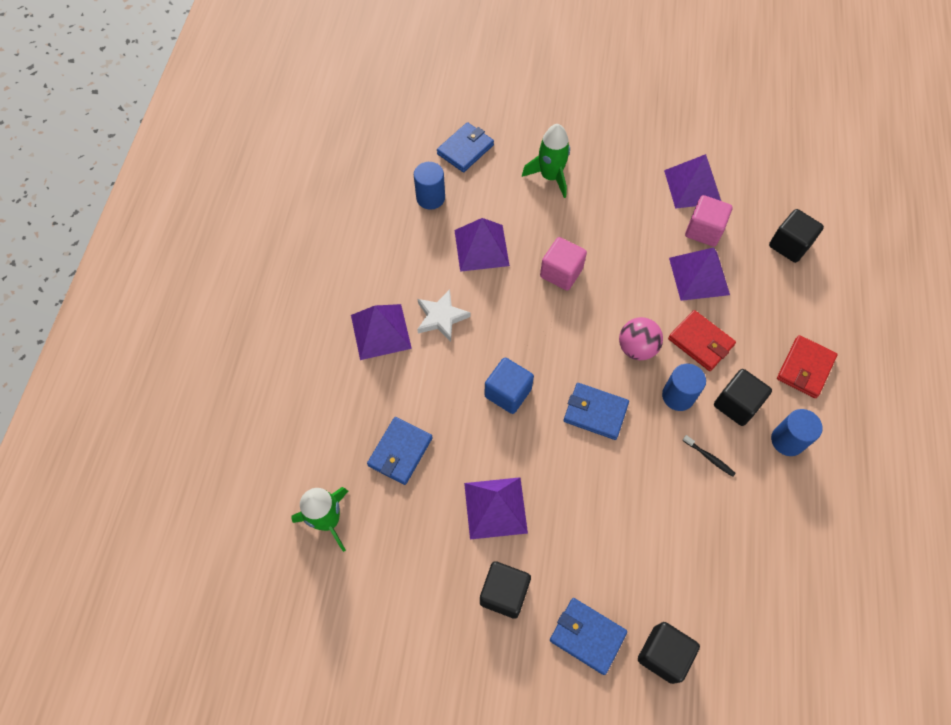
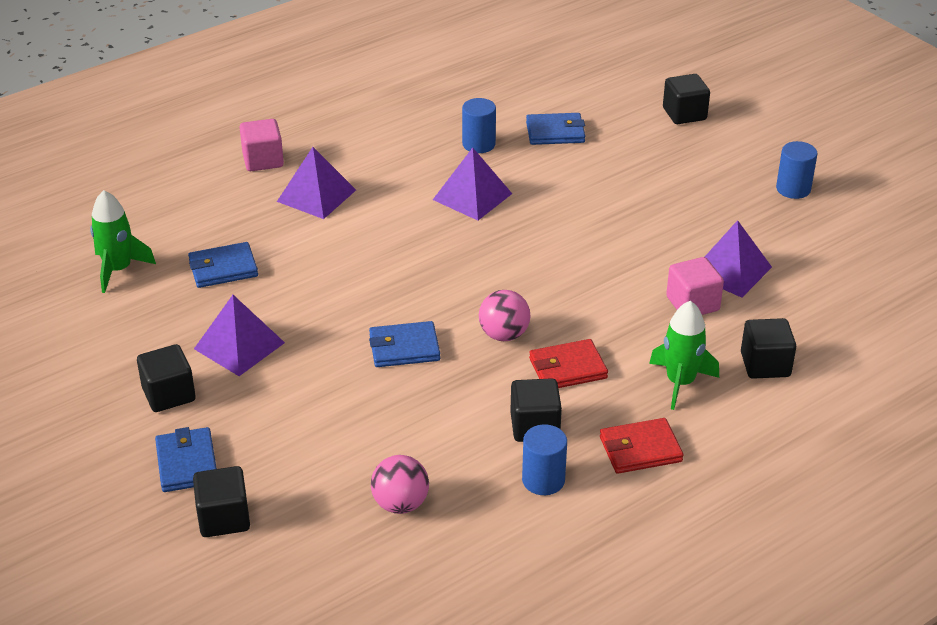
camera: 45 degrees right, 25 degrees down
white star [417,289,471,342] -> none
blue cube [484,358,534,414] -> none
green rocket [522,124,570,198] -> green rocket moved to [649,301,719,410]
pink cube [540,237,587,291] -> pink cube moved to [240,119,284,171]
blue wallet [564,383,629,440] -> blue wallet turned 75 degrees counterclockwise [369,321,440,367]
blue cylinder [662,364,706,411] -> blue cylinder moved to [776,141,817,199]
red wallet [668,310,736,371] -> red wallet turned 75 degrees clockwise [529,339,608,388]
purple pyramid [669,247,730,301] -> none
black toothbrush [683,435,736,477] -> none
none -> pink ball [371,455,429,514]
none -> black cube [663,74,710,124]

